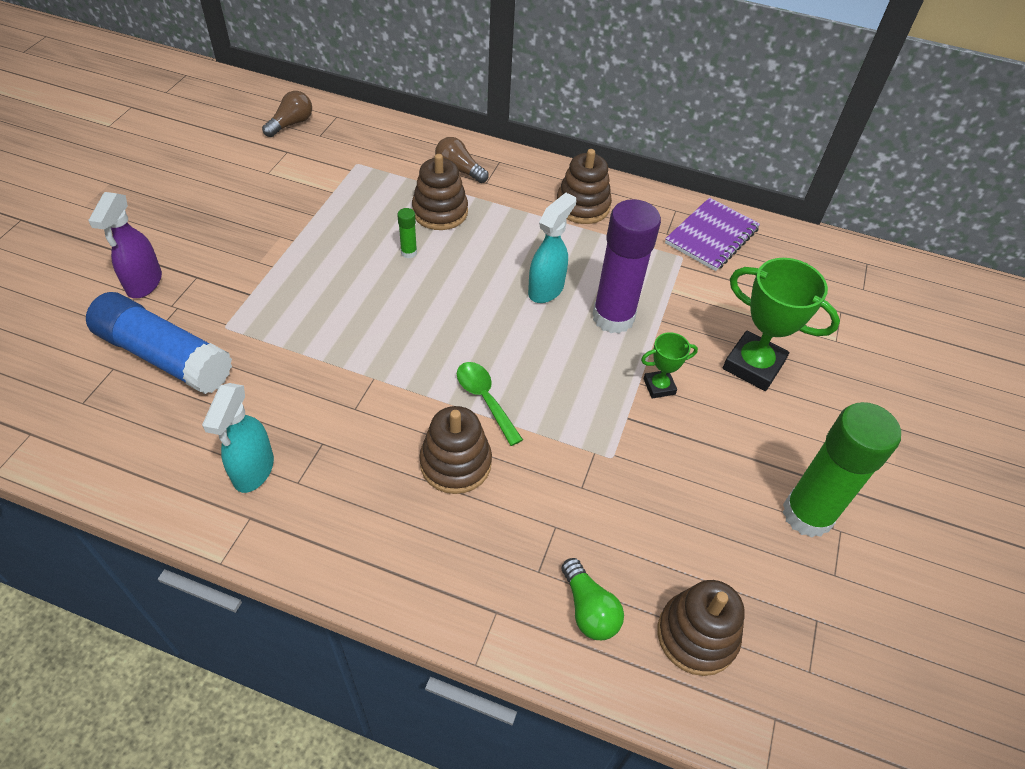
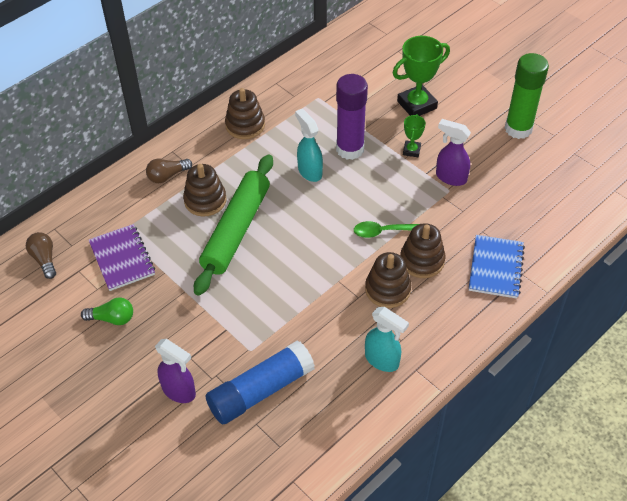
camera: 60 degrees left, 0 degrees up
green glue stick [397,208,417,258] -> green rolling pin [194,154,273,296]
green light bulb [562,558,624,640] -> green light bulb moved to [81,298,133,325]
brown stacking toy [657,580,745,676] -> brown stacking toy moved to [365,252,411,308]
purple notebook [665,197,760,271] -> purple notebook moved to [89,224,155,291]
none -> purple spray bottle [436,119,471,186]
none -> blue notebook [469,235,525,298]

